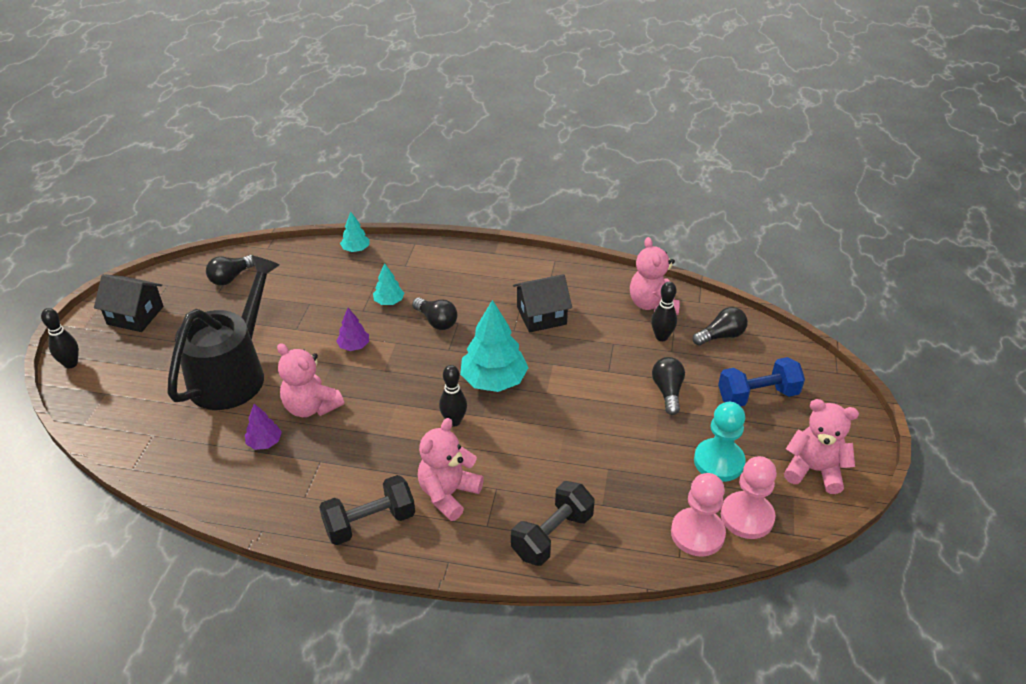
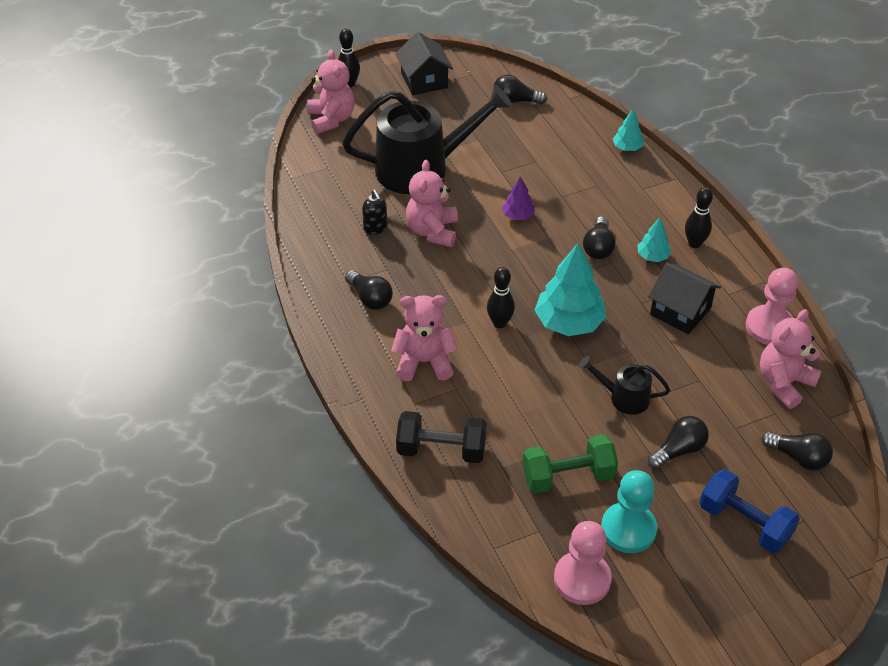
camera: 55 degrees right, 5 degrees up
purple tree [245,404,282,450] -> black soap dispenser [362,189,387,235]
black dumbbell [319,475,415,545] -> none
turquoise tree [373,263,404,305] -> turquoise tree moved to [638,218,672,262]
black bowling pin [651,282,677,341] -> black bowling pin moved to [685,187,713,248]
pink pawn [671,473,726,556] -> pink pawn moved to [746,268,798,345]
pink teddy bear [784,399,859,494] -> pink teddy bear moved to [307,50,355,134]
none -> black light bulb [345,270,393,310]
none -> green dumbbell [523,434,618,493]
none -> black watering can [578,356,670,415]

